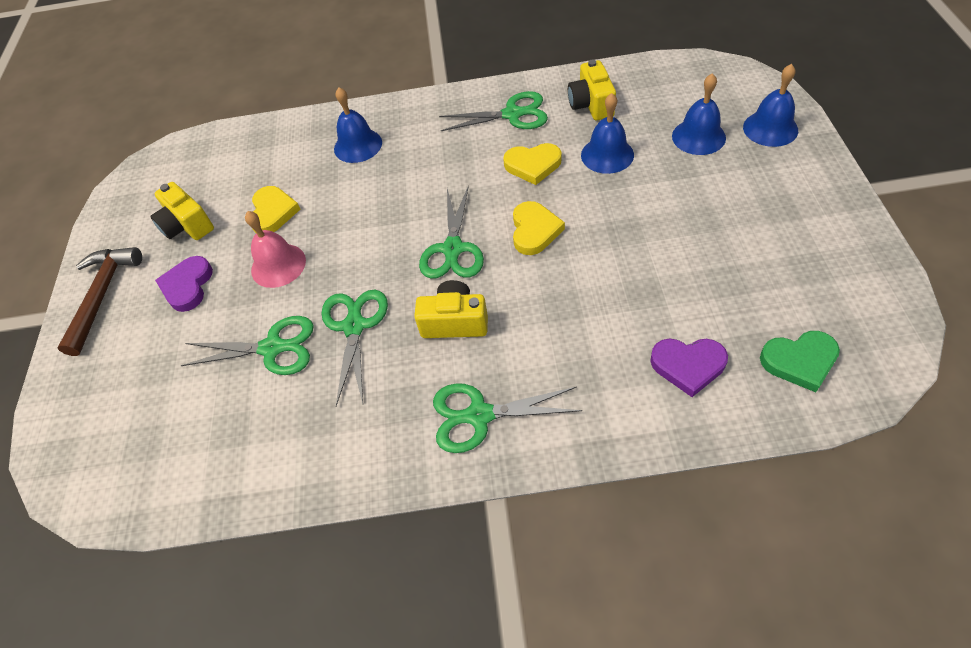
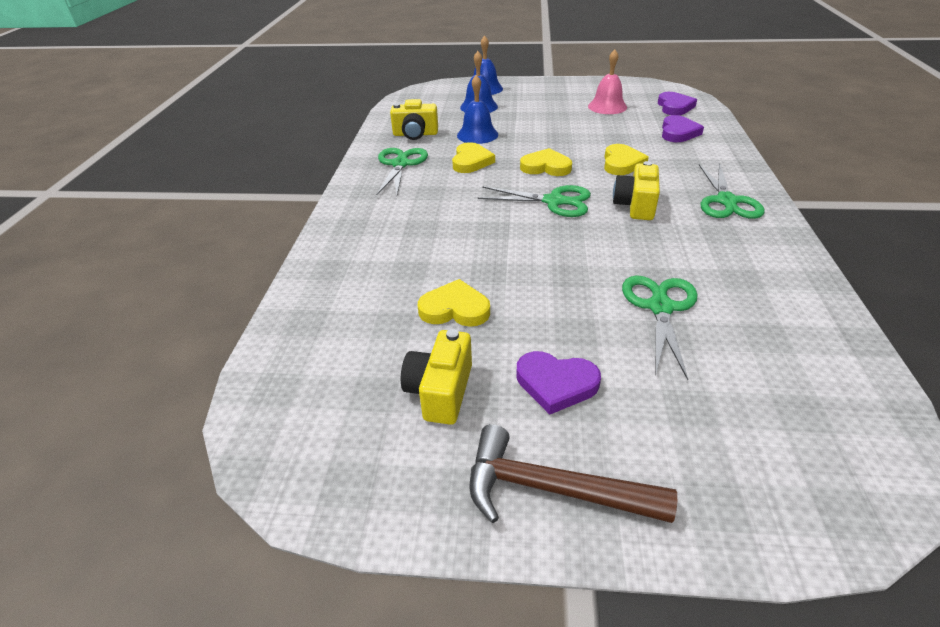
camera: 85 degrees left, 15 degrees down
yellow camera [150,182,214,240] -> yellow camera turned 135 degrees clockwise [401,329,472,425]
pink bell [245,211,306,288] -> pink bell moved to [588,50,627,114]
green scissors [321,290,388,406] -> none
blue bell [334,87,382,163] -> none
green heart [760,331,840,392] -> purple heart [658,92,697,115]
none -> yellow heart [604,144,649,175]

